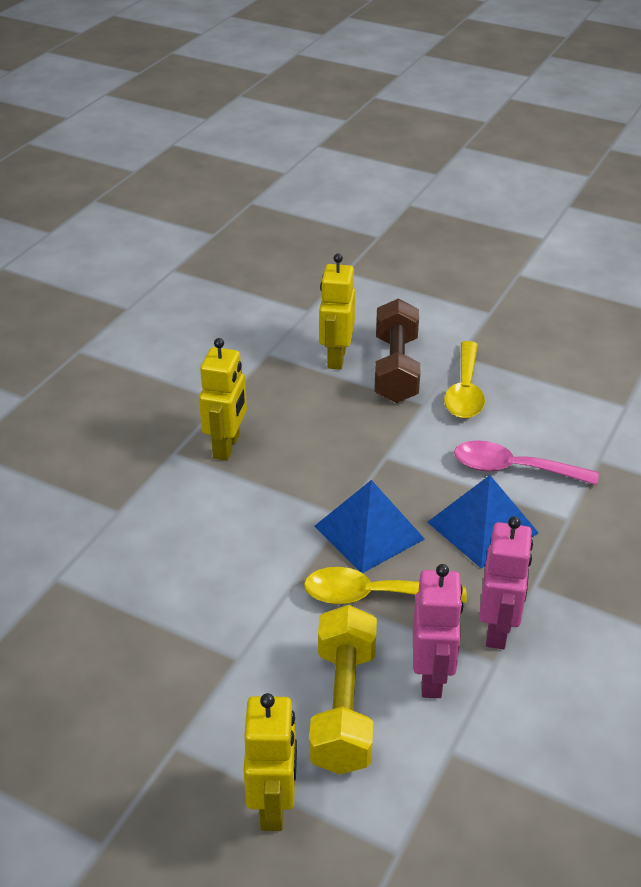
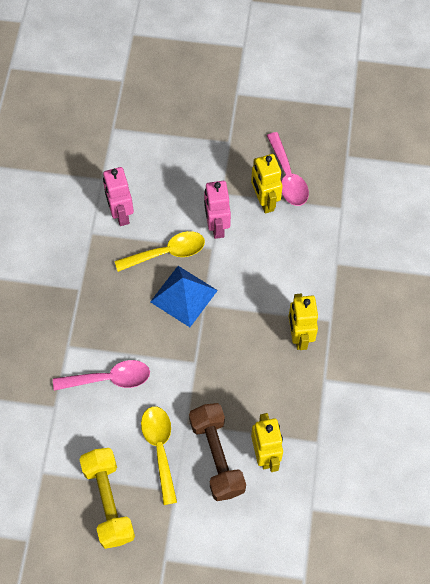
camera: 160 degrees right, 25 degrees up
yellow robot [244,693,297,831] -> yellow robot moved to [251,154,283,214]
yellow dumbbell [309,605,377,774] -> yellow dumbbell moved to [79,448,135,549]
blue pyramid [427,475,539,568] -> none
pink robot [479,517,533,649] -> pink robot moved to [204,181,231,239]
none -> pink spoon [267,132,309,206]

